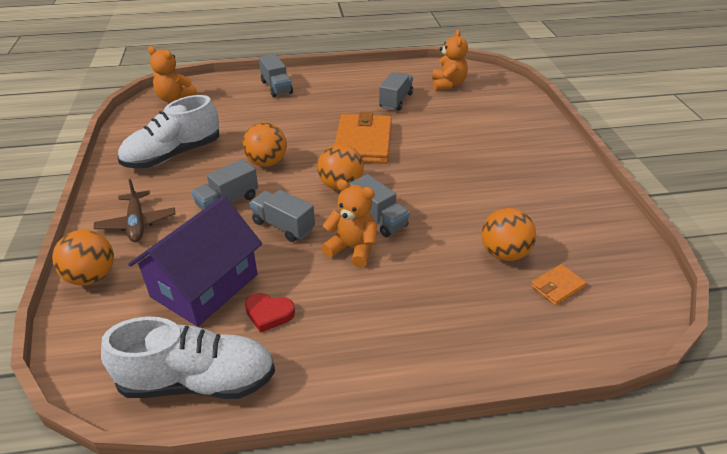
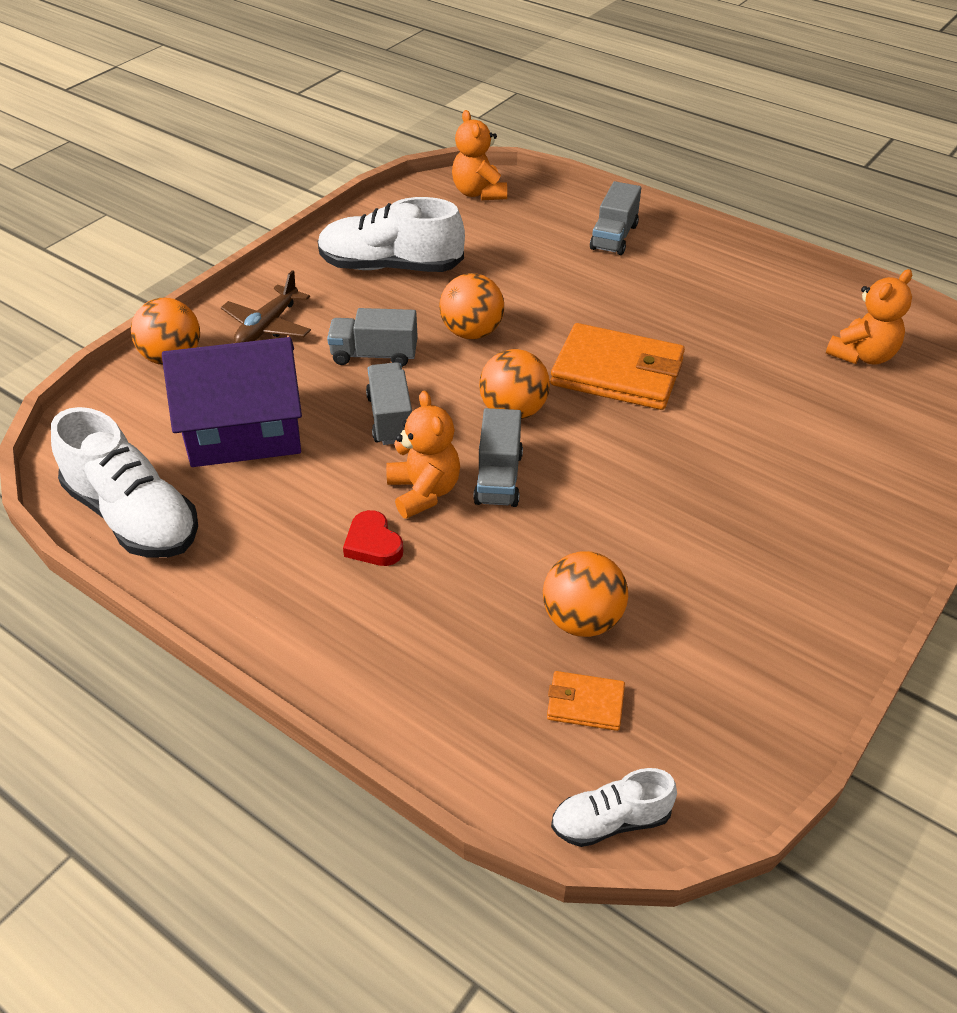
camera: 45 degrees right, 5 degrees up
red heart [245,293,295,333] -> red heart moved to [343,510,404,566]
orange wallet [335,112,392,164] -> orange wallet turned 60 degrees clockwise [550,323,685,410]
grey truck [379,72,413,111] -> none
none -> white shoe [551,768,677,847]

